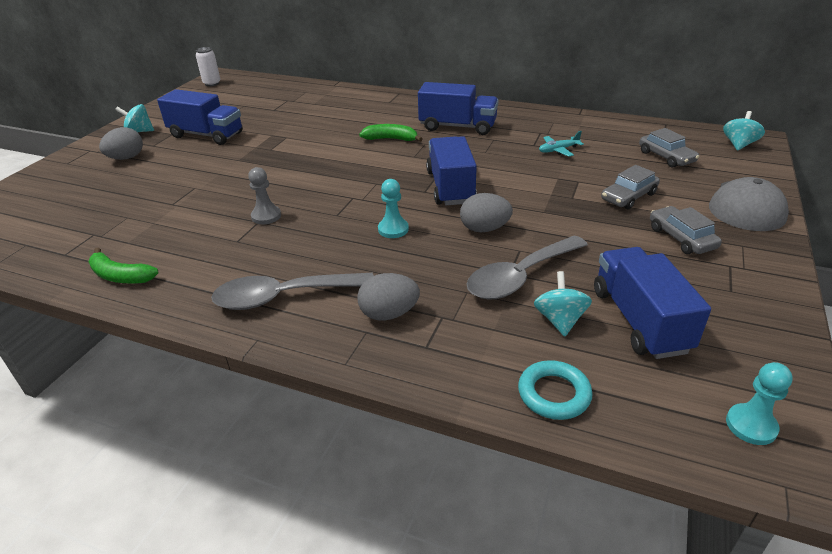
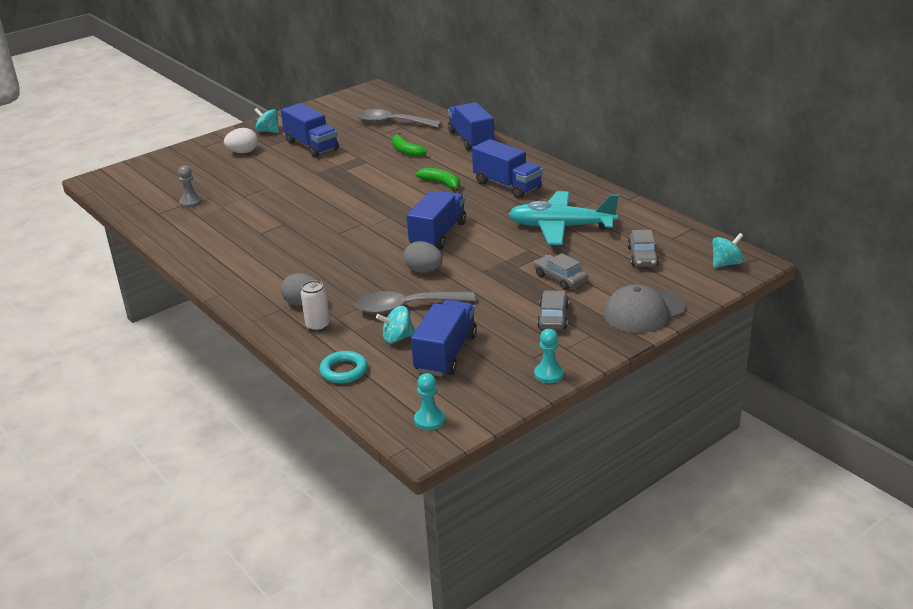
camera: 30 degrees right, 5 degrees down
green banana [88,248,159,283] -> green banana moved to [392,133,427,157]
grey egg [99,127,143,160] -> white egg [224,128,258,153]
white can [196,47,220,86] -> white can moved to [301,280,330,332]
grey spoon [211,273,374,310] -> grey spoon moved to [357,109,442,128]
grey pawn [248,167,281,224] -> grey pawn moved to [178,165,202,208]
turquoise pawn [378,179,409,238] -> turquoise pawn moved to [534,329,564,383]
turquoise spinning top [534,271,592,336] -> turquoise spinning top turned 135 degrees counterclockwise [376,306,415,344]
turquoise plane [539,131,584,157] -> turquoise plane [509,191,619,245], size x2.45
grey car [601,165,660,209] -> grey car turned 60 degrees clockwise [534,253,588,290]
none -> blue truck [448,102,495,151]

